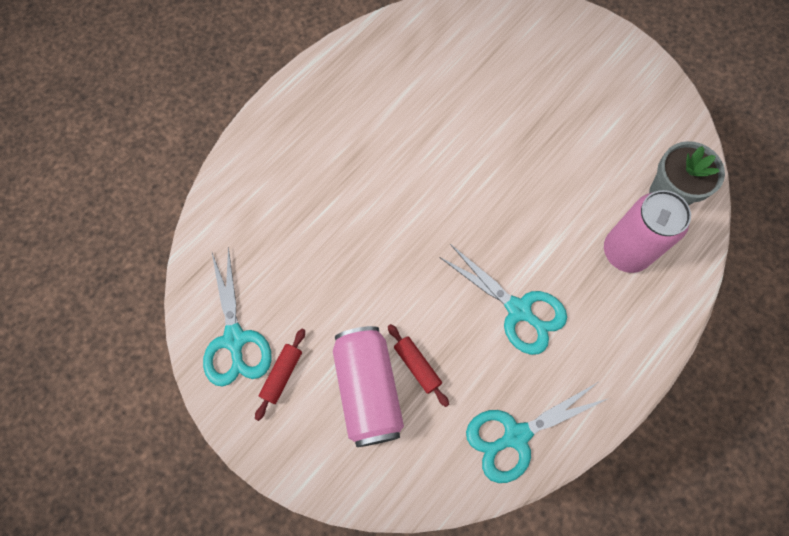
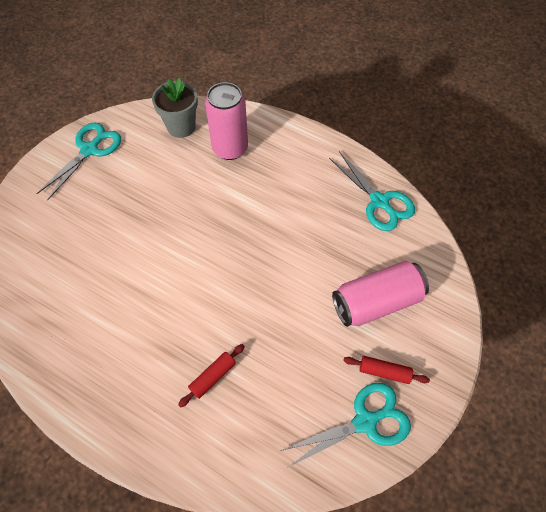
camera: 100 degrees left, 10 degrees down
red rolling pin [388,324,449,407] -> red rolling pin moved to [178,344,245,408]
turquoise scissors [439,244,567,355] -> turquoise scissors moved to [36,123,121,201]

